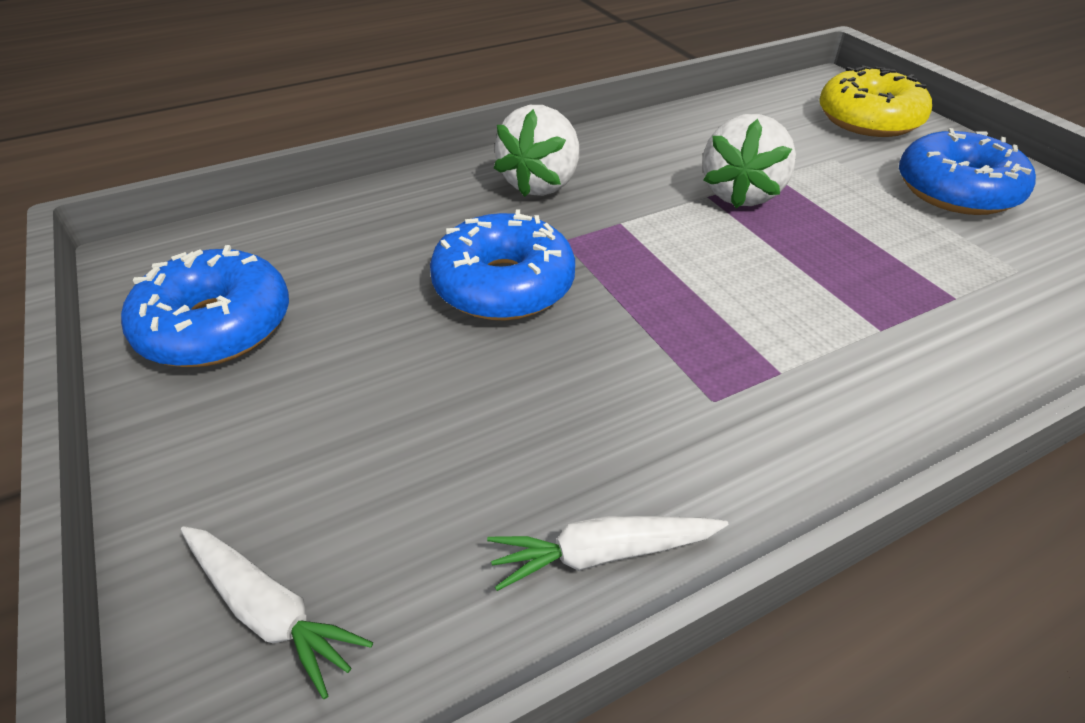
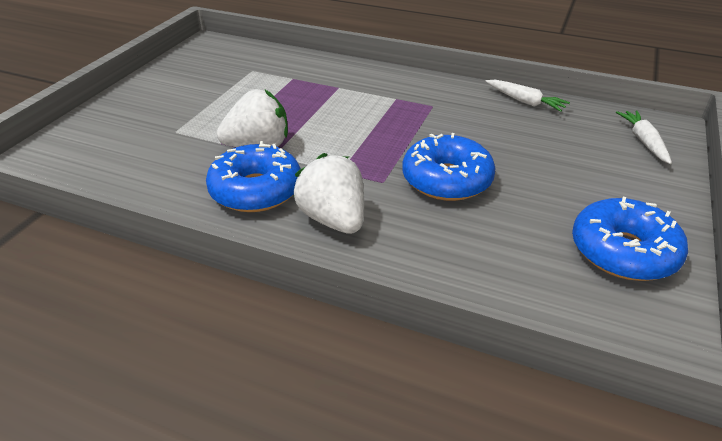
camera: 130 degrees left, 5 degrees down
white strawberry [494,105,579,197] -> white strawberry turned 105 degrees counterclockwise [294,153,364,234]
yellow donut [819,65,932,137] -> none
blue donut [899,128,1036,215] -> blue donut moved to [206,141,301,212]

